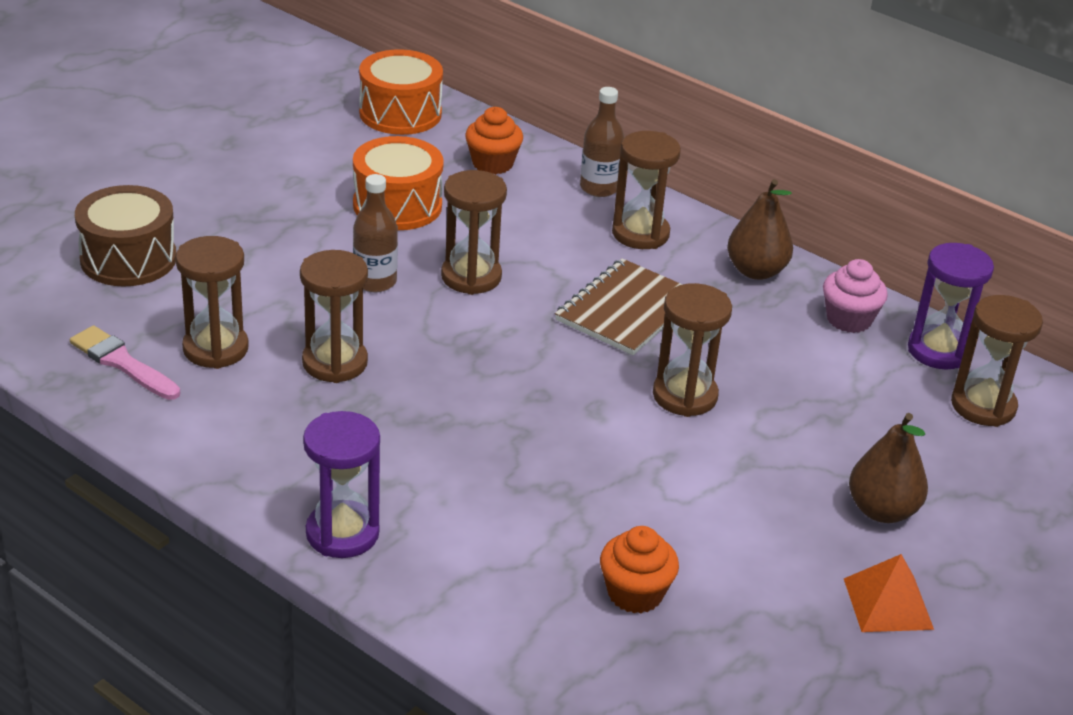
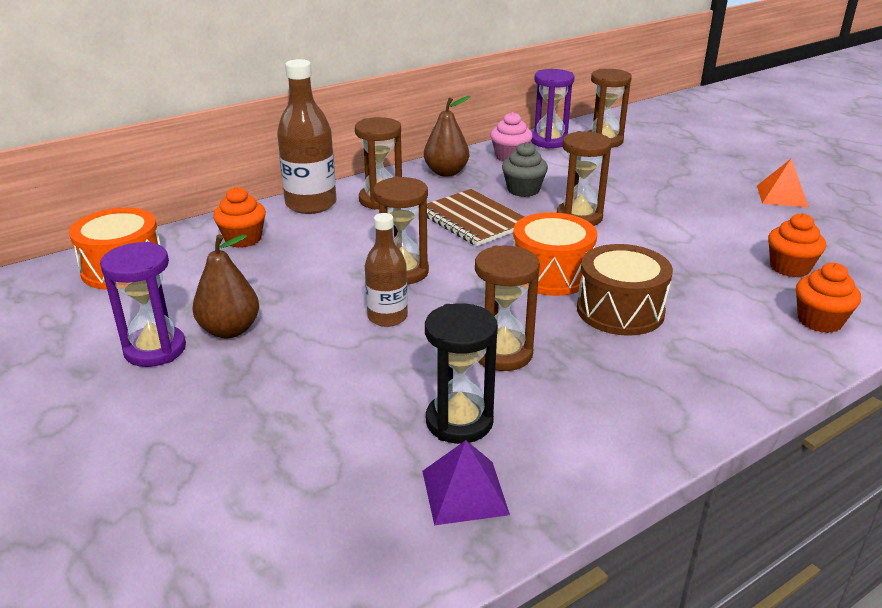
camera: 70 degrees left, 5 degrees down
pink brush [70,325,180,400] -> purple pyramid [422,440,510,525]
brown drum [75,185,176,287] -> brown drum moved to [577,244,673,336]
brown hourglass [176,236,249,369] -> black hourglass [425,303,498,444]
purple hourglass [303,411,380,558] -> purple hourglass moved to [100,242,186,367]
orange drum [353,136,444,230] -> orange drum moved to [513,212,597,296]
brown bottle [580,87,625,197] -> brown bottle [277,59,336,214], size x1.61
brown pear [849,413,928,523] -> brown pear moved to [193,234,259,338]
none -> grey cupcake [502,142,548,197]
none -> orange cupcake [796,263,861,333]

